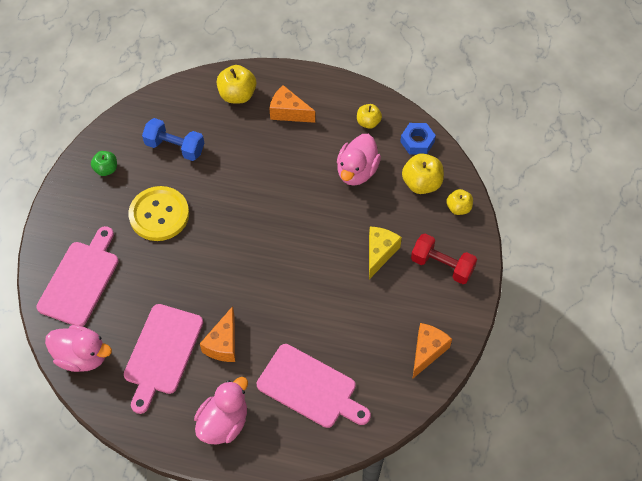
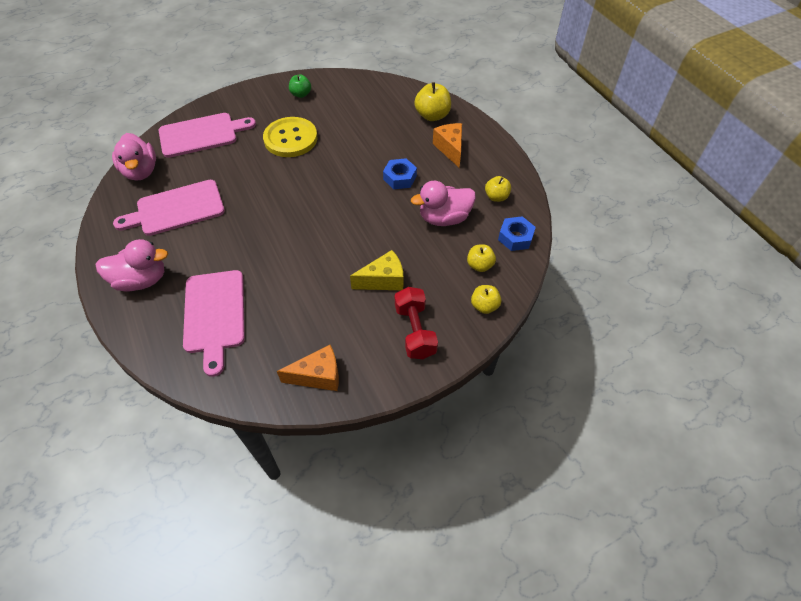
camera: 50 degrees right, 5 degrees down
blue dumbbell [142,118,204,161] -> none
orange cheese [200,306,235,362] -> none
yellow apple [402,153,444,194] -> yellow apple [467,245,496,272], size x0.63
none -> blue nut [383,158,417,189]

